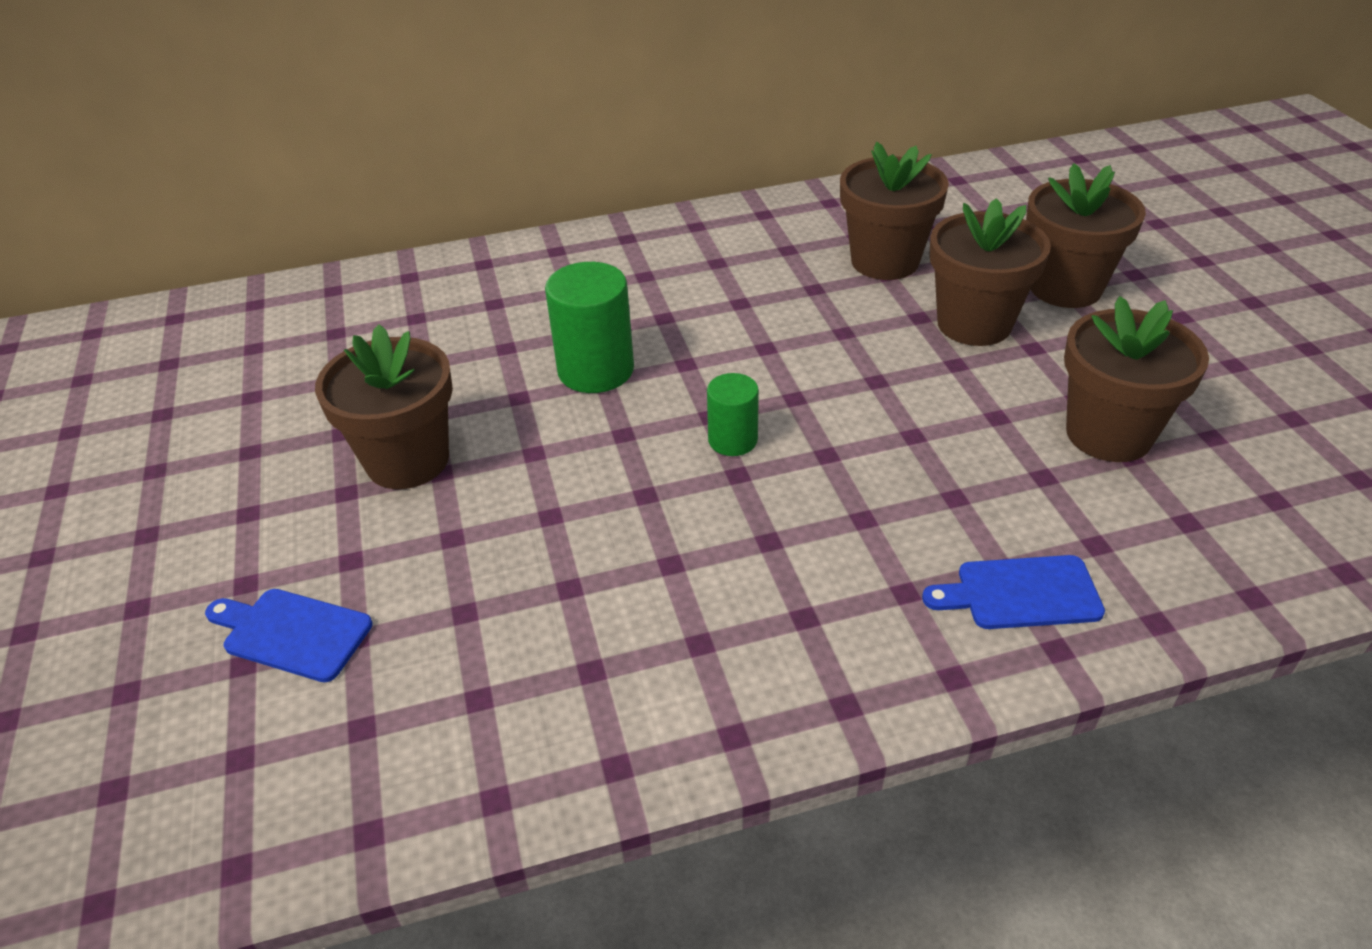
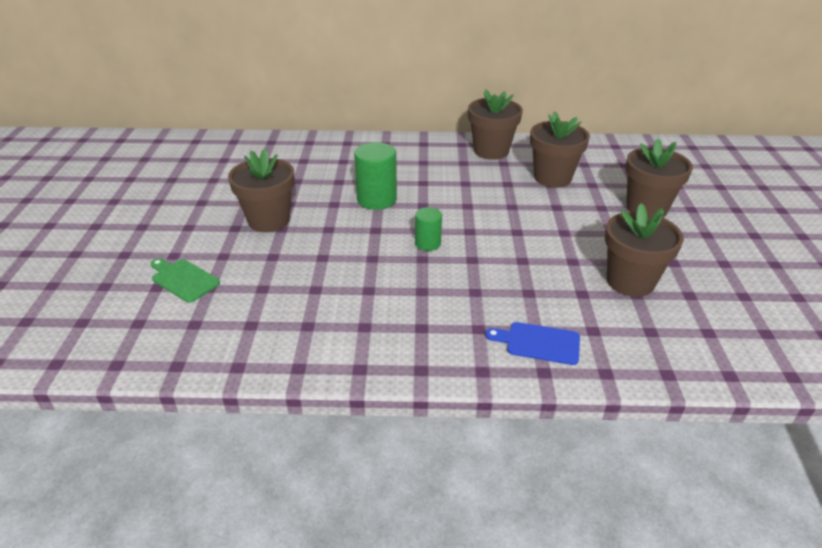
camera: 15 degrees right, 5 degrees down
blue cutting board [205,589,373,682] -> green cutting board [151,258,220,303]
brown flower pot [929,198,1051,346] -> brown flower pot moved to [468,89,523,160]

